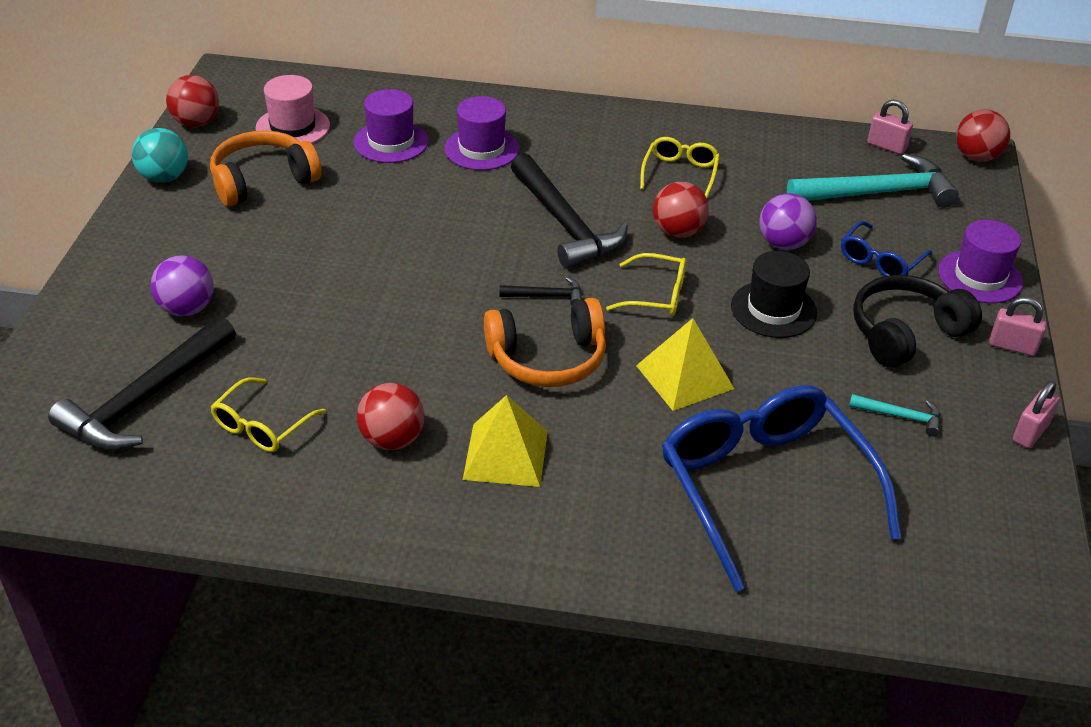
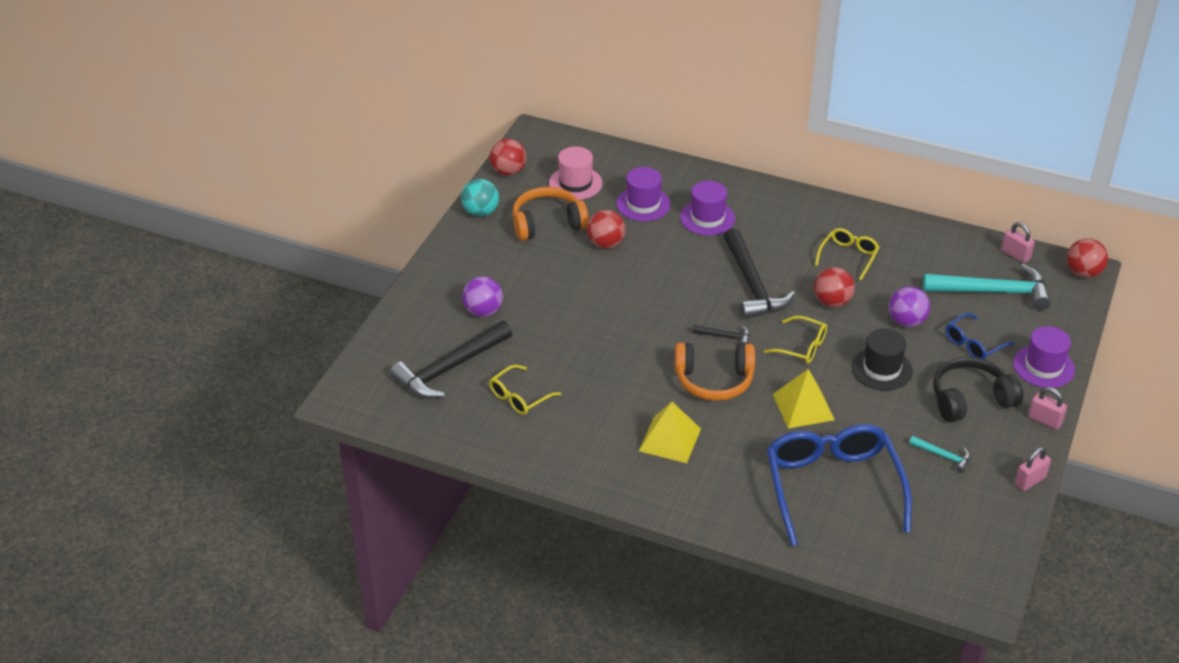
camera: 15 degrees right, 0 degrees up
red ball [357,383,424,450] -> red ball moved to [587,210,626,249]

